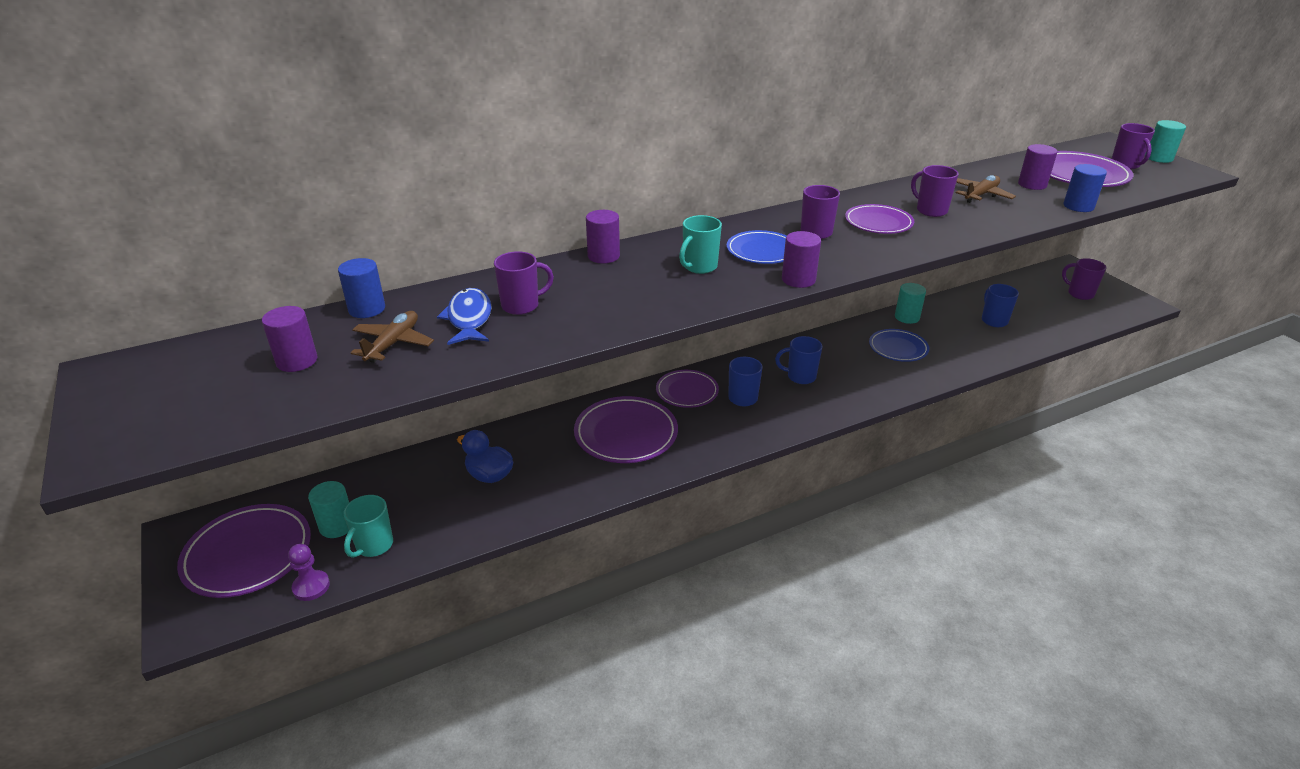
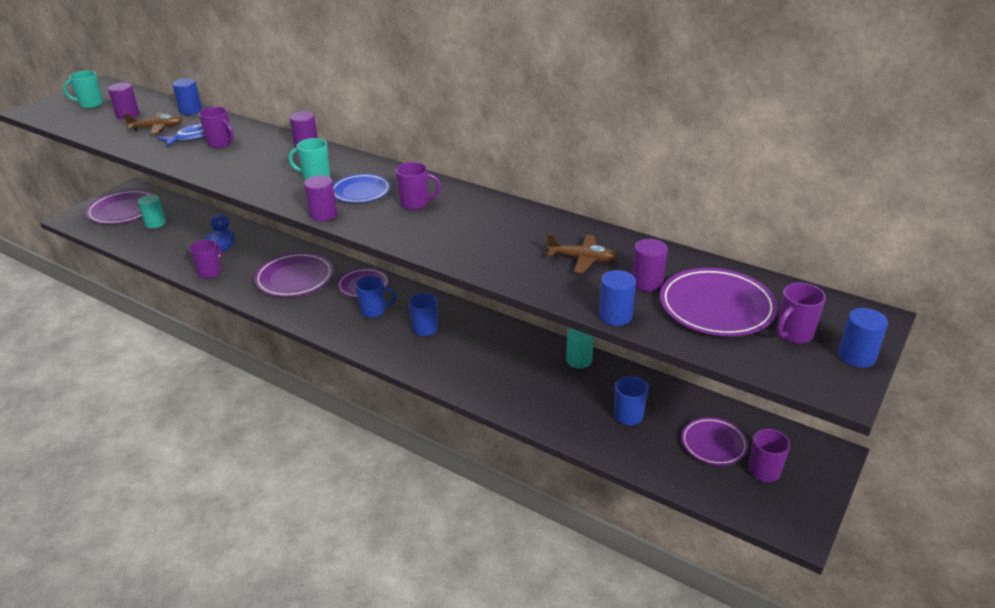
camera: 60 degrees right, 0 degrees up
purple pawn [288,544,330,601] -> none
turquoise mug [343,495,393,558] -> turquoise mug moved to [63,71,103,108]
purple plate [845,204,914,234] -> purple plate moved to [681,417,749,466]
blue plate [869,329,929,362] -> none
purple mug [911,165,959,217] -> purple mug moved to [189,240,222,279]
turquoise cylinder [1145,120,1186,163] -> blue cylinder [838,308,888,368]

